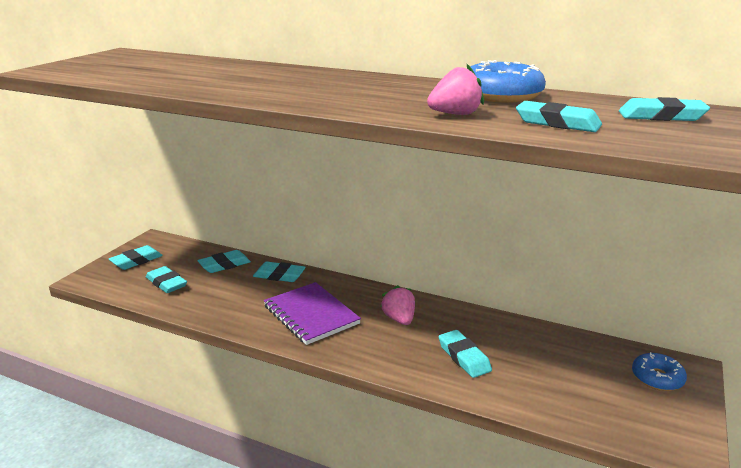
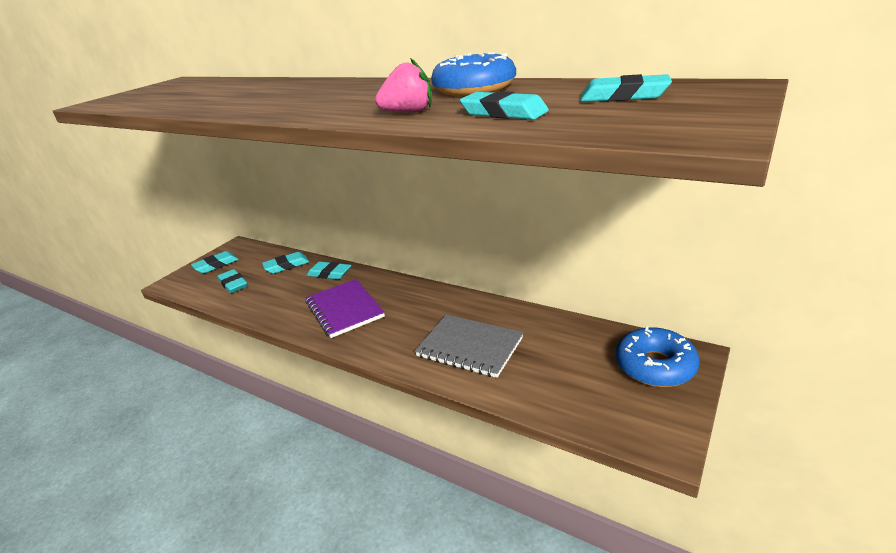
camera: 10 degrees right, 5 degrees up
pink strawberry [380,285,415,325] -> none
turquoise eraser [439,330,492,378] -> grey notebook [415,315,523,378]
blue donut [632,352,687,391] -> blue donut [616,327,700,387], size x1.54

